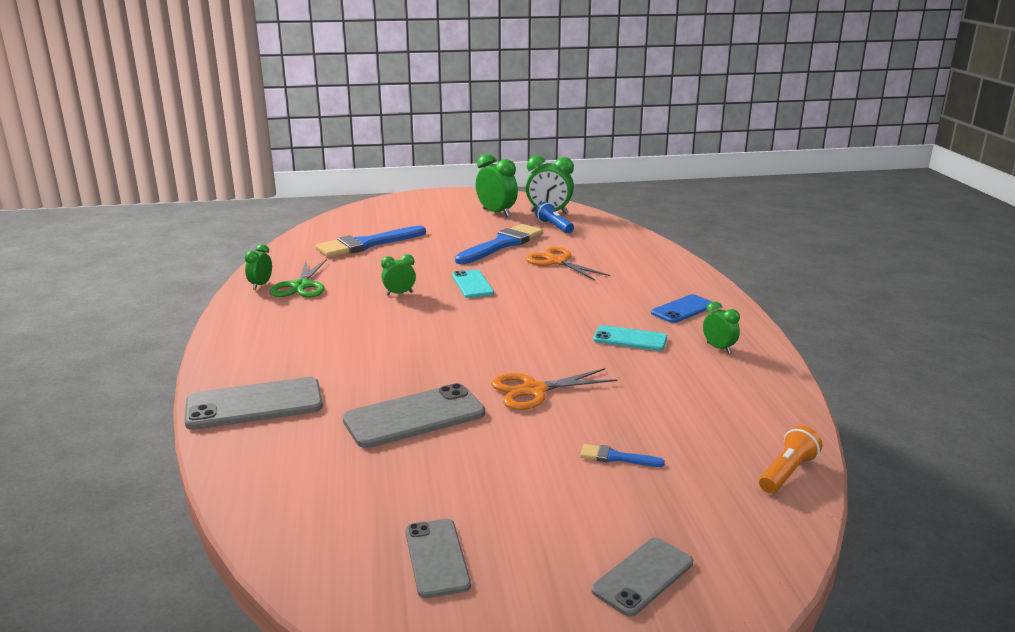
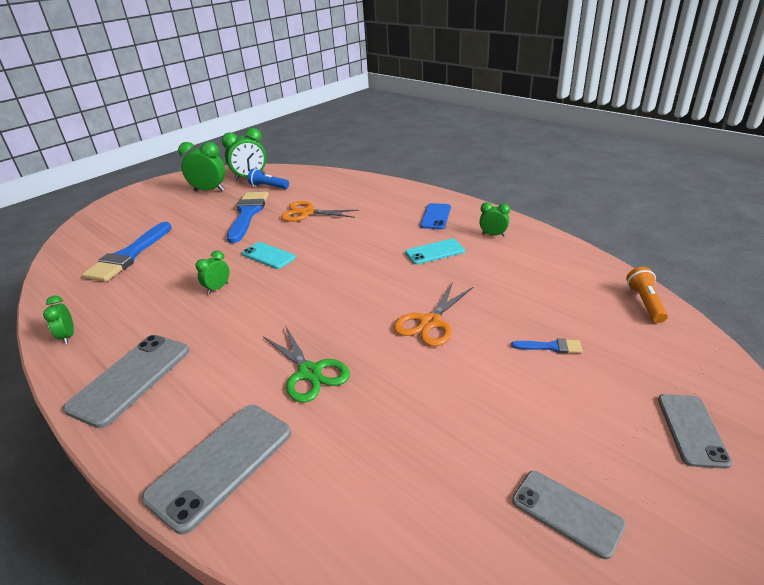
camera: 35 degrees left, 10 degrees up
green scissors [270,259,327,297] -> green scissors moved to [263,327,350,403]
grey phone [343,383,485,448] -> grey phone moved to [63,335,189,428]
blue brush [580,444,665,467] -> blue brush turned 150 degrees counterclockwise [511,338,583,353]

